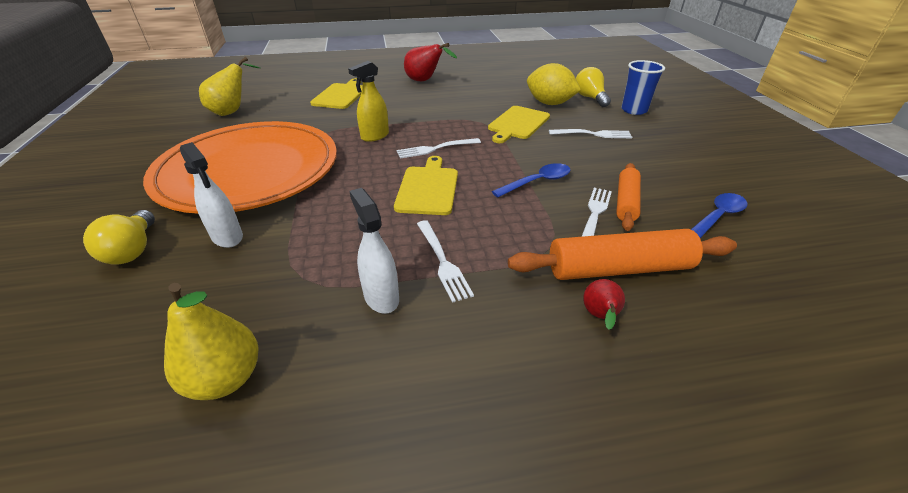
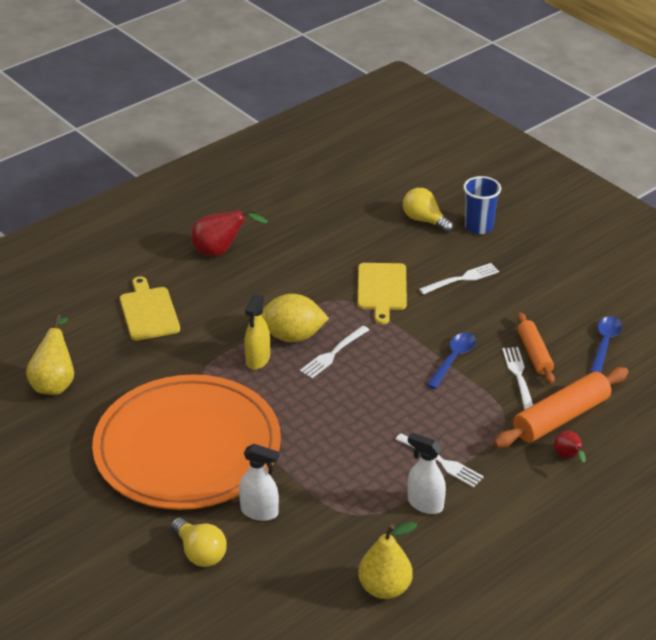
camera: 30 degrees left, 0 degrees up
yellow cutting board [394,156,458,215] -> none
yellow lemon [527,63,581,105] -> yellow lemon moved to [261,294,329,342]

